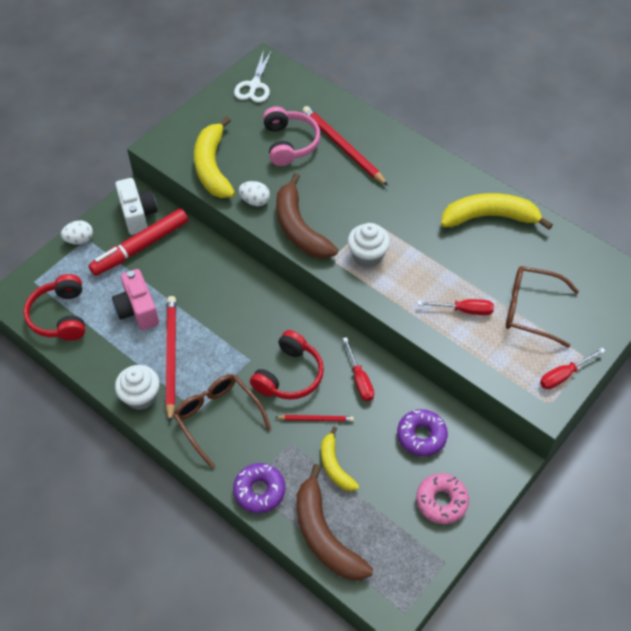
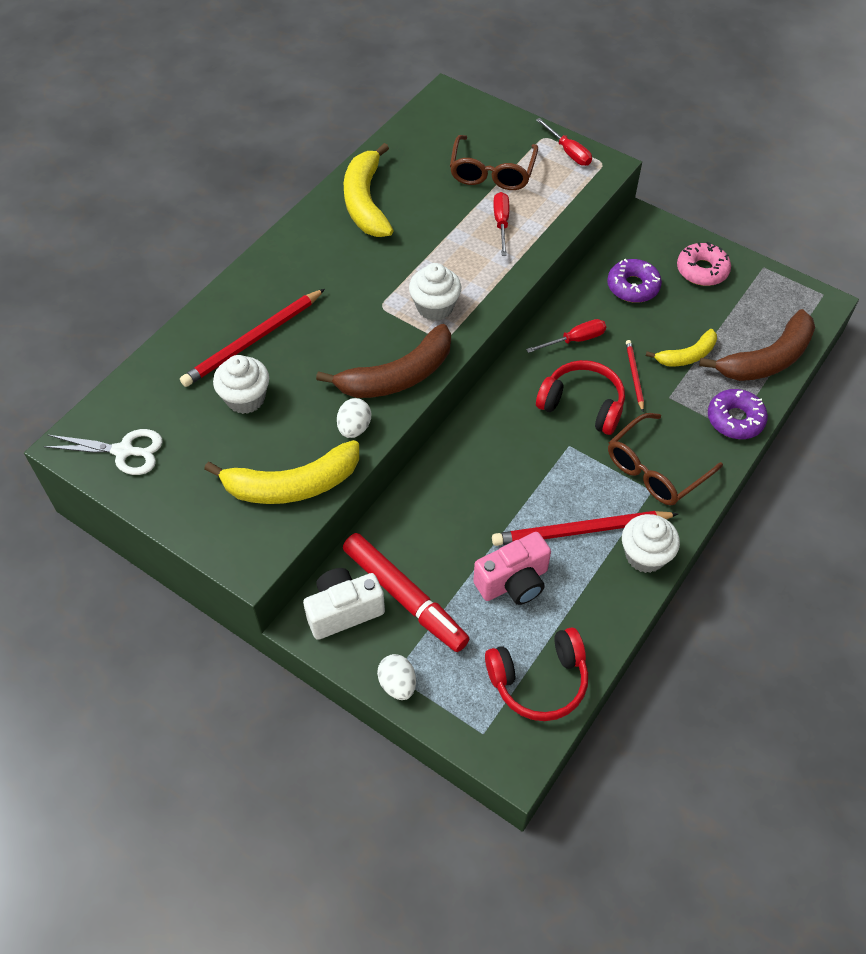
camera: 95 degrees left, 0 degrees up
pink headphones [263,107,320,166] -> white cupcake [213,355,269,414]

